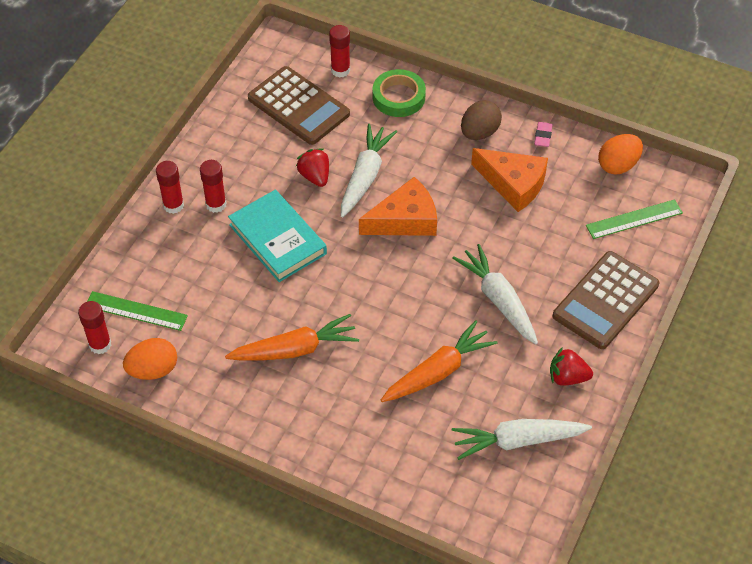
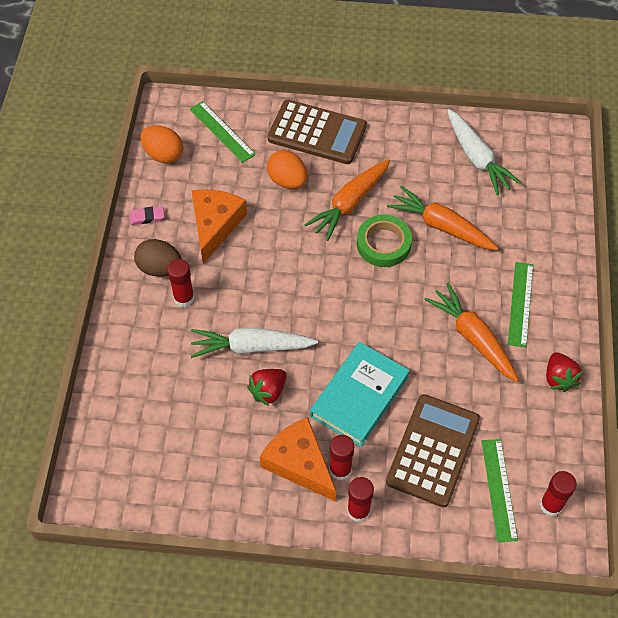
camera: 110 degrees left, 5 degrees up
orange egg [123,338,177,380] -> orange egg moved to [267,150,307,189]
brown calculator [248,66,350,145] -> brown calculator moved to [386,394,480,507]
red glue stick [329,25,350,78] -> red glue stick moved to [167,259,194,307]
orange cheese [359,177,437,236] -> orange cheese moved to [260,417,336,502]
green tape [372,69,426,117] -> green tape moved to [357,215,412,267]
white carrot [452,244,538,344] -> orange carrot [304,159,390,241]
red strawberry [550,347,593,386] -> red strawberry moved to [546,353,583,392]
none -> green ruler [508,262,533,348]

